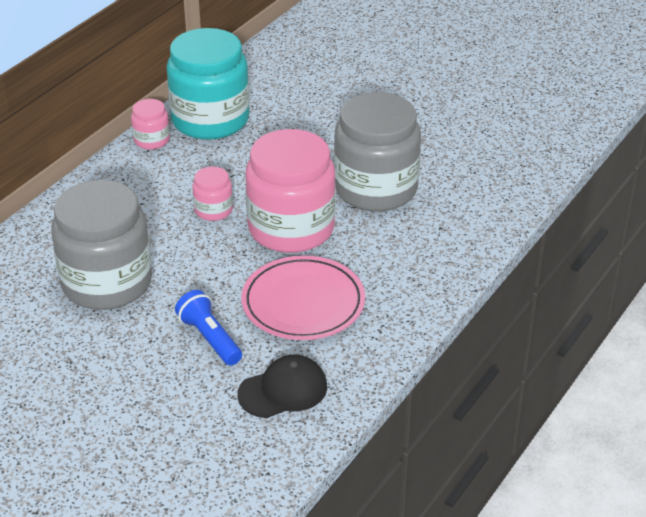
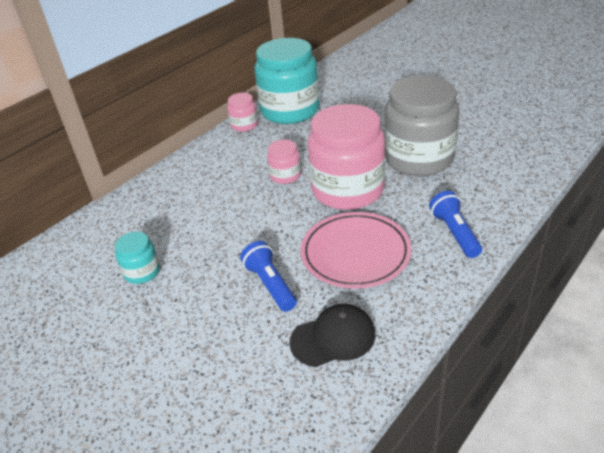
camera: 10 degrees right, 0 degrees up
grey jar [51,180,152,310] -> none
none -> turquoise jar [115,232,160,284]
none -> blue flashlight [429,191,482,258]

